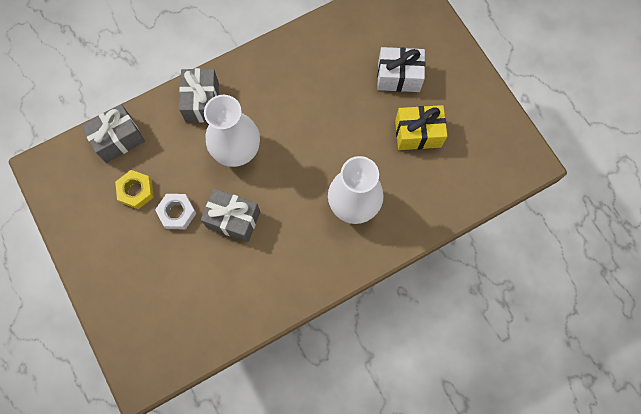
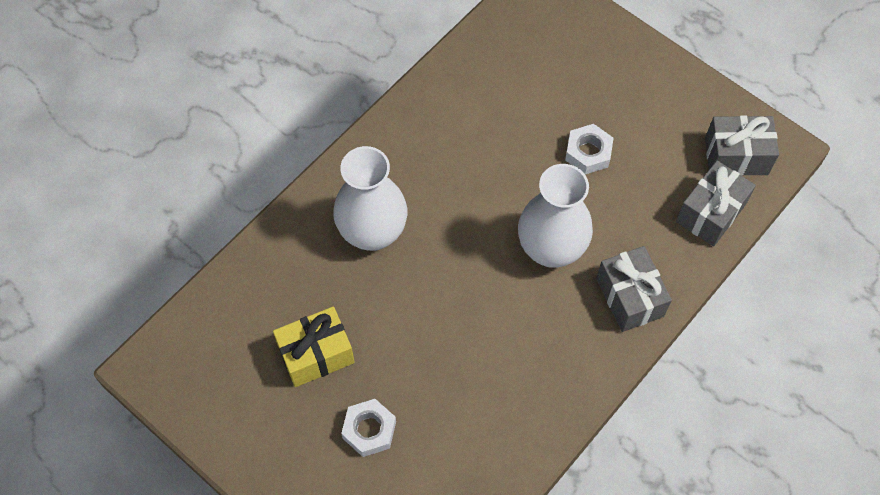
camera: 160 degrees right, 10 degrees down
yellow nut [115,170,154,209] -> none
grey gift [201,189,260,242] -> grey gift moved to [705,115,779,176]
white gift [377,47,425,92] -> white nut [341,399,396,457]

